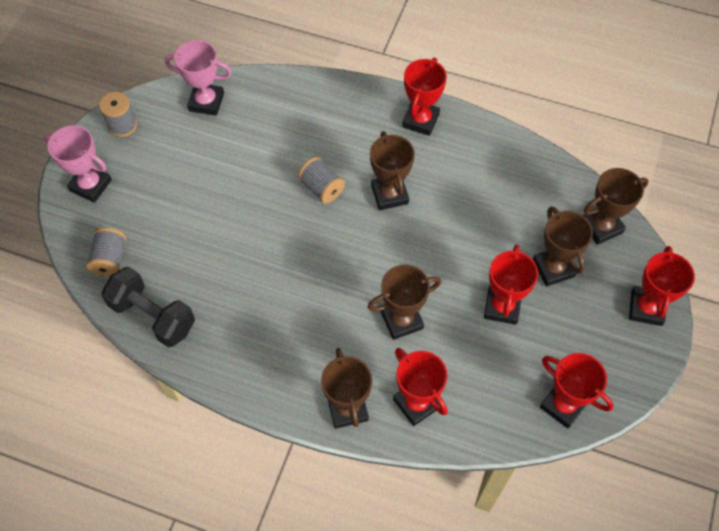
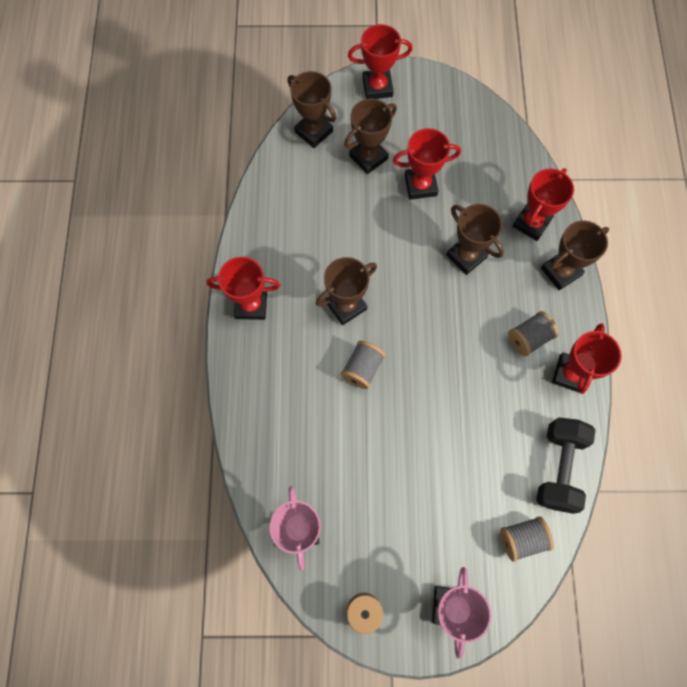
camera: 110 degrees left, 10 degrees up
red trophy [540,353,613,429] -> red trophy moved to [552,323,622,394]
none -> grey spool [508,311,558,356]

